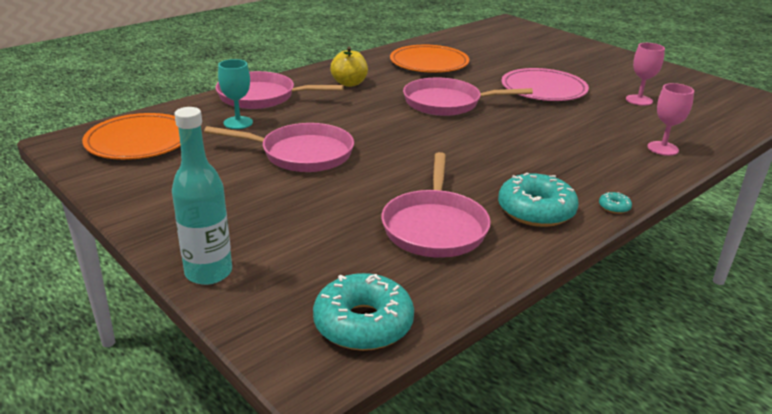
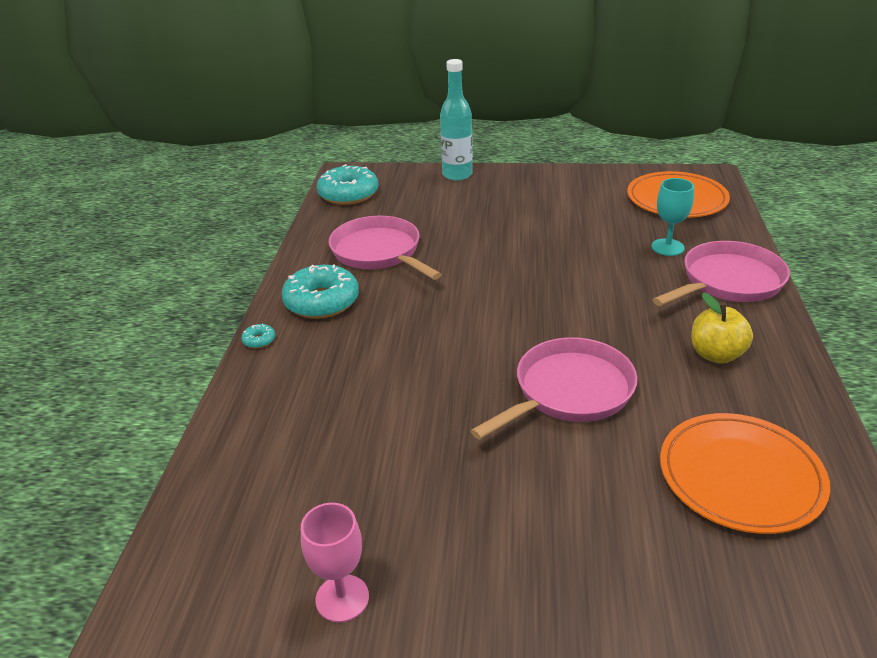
camera: 140 degrees right, 5 degrees up
pink pan [204,123,354,172] -> none
pink plate [502,68,589,101] -> none
pink goblet [647,83,694,156] -> none

